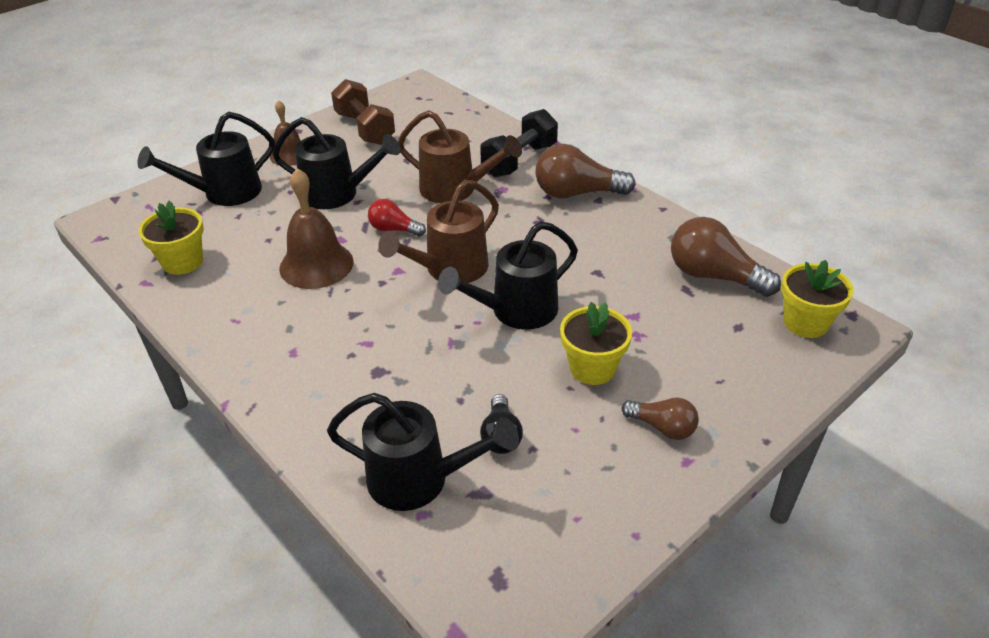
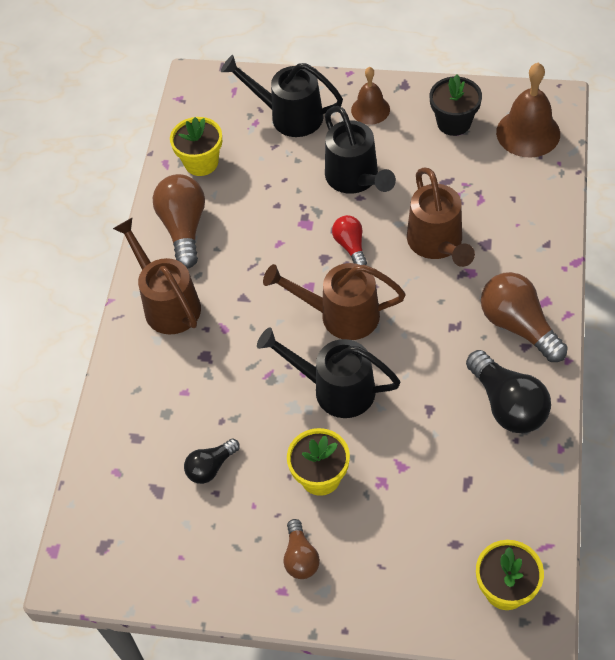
camera: 55 degrees right, 15 degrees up
brown bell [279,168,354,289] -> brown bell moved to [496,63,560,158]
black watering can [327,393,519,511] -> none
brown dumbbell [331,79,395,145] -> black flower pot [430,75,482,136]
black dumbbell [480,109,558,177] -> none
brown light bulb [671,217,781,297] -> brown light bulb moved to [153,174,205,269]
none -> brown watering can [113,218,201,335]
none -> black light bulb [466,350,551,433]

